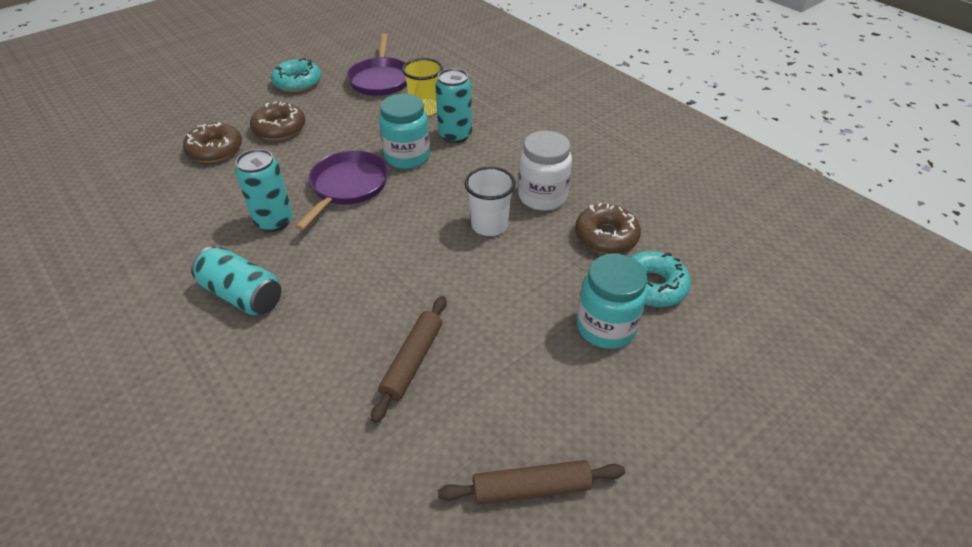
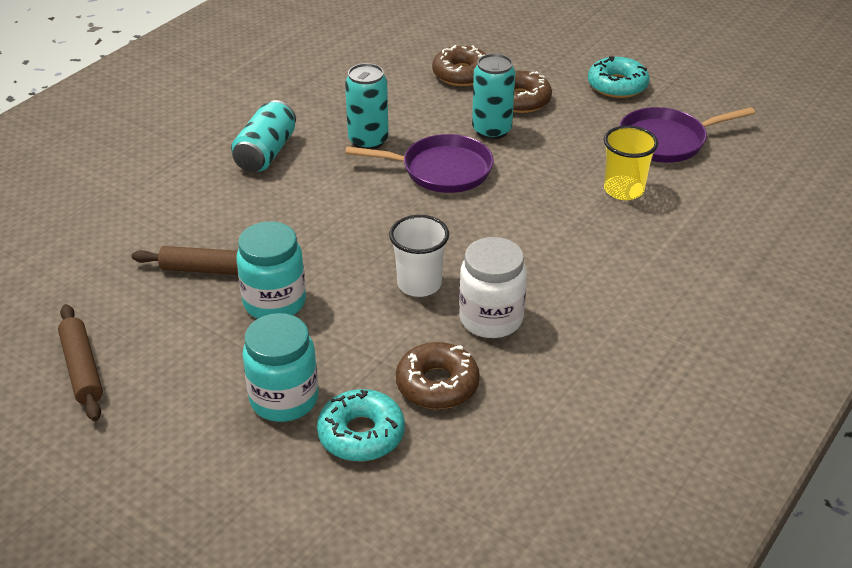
camera: 75 degrees right, 5 degrees down
turquoise jar [379,94,430,169] -> turquoise jar moved to [236,221,306,319]
turquoise can [435,68,472,143] -> turquoise can moved to [472,54,515,140]

